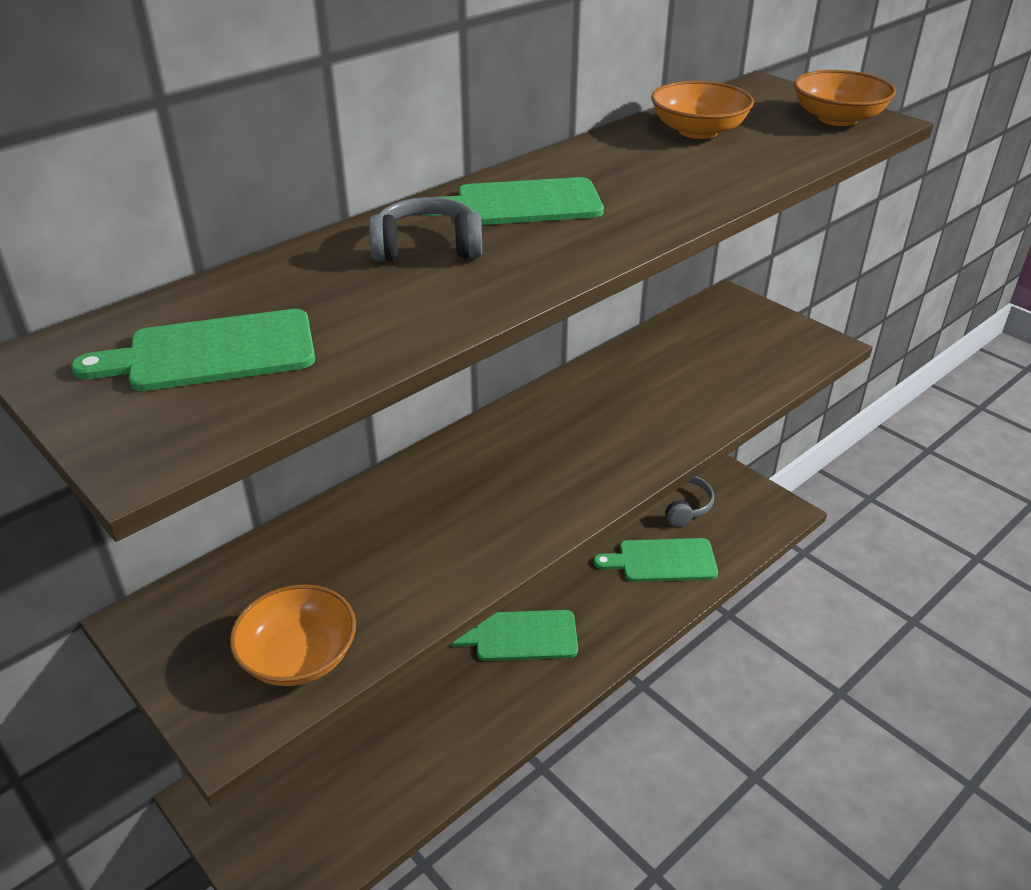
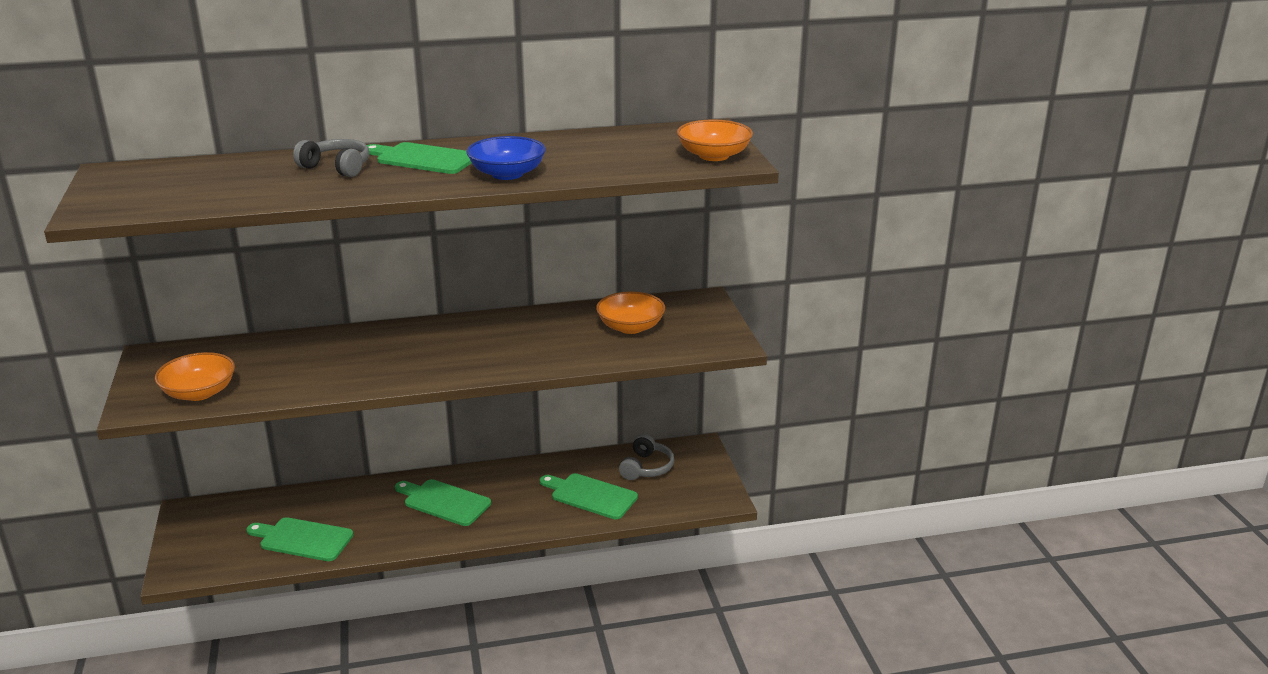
camera: 30 degrees right, 10 degrees down
green cutting board [71,309,315,391] -> green cutting board moved to [247,517,354,561]
orange bowl [651,81,754,139] -> orange bowl moved to [596,291,665,334]
none -> blue bowl [466,136,546,180]

